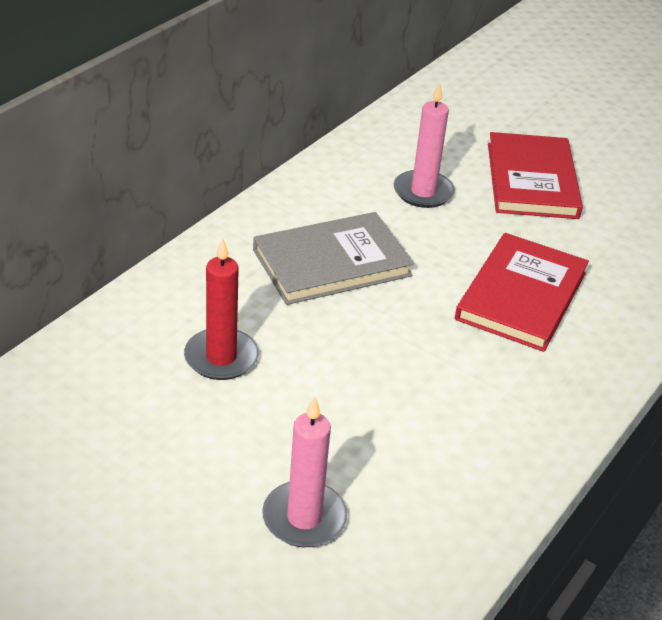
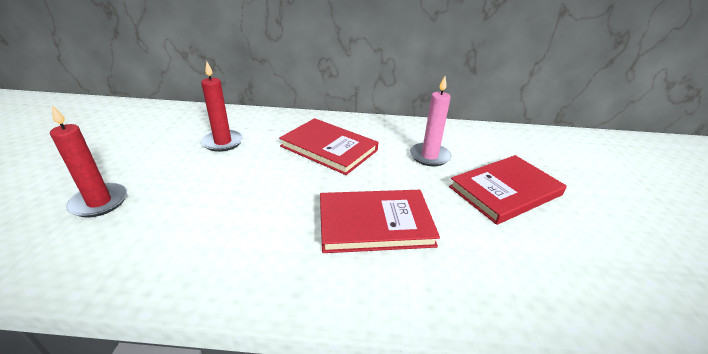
camera: 60 degrees right, 5 degrees down
grey book [253,212,414,305] -> red book [279,118,379,175]
pink candle [262,396,347,547] -> red candle [50,105,127,218]

